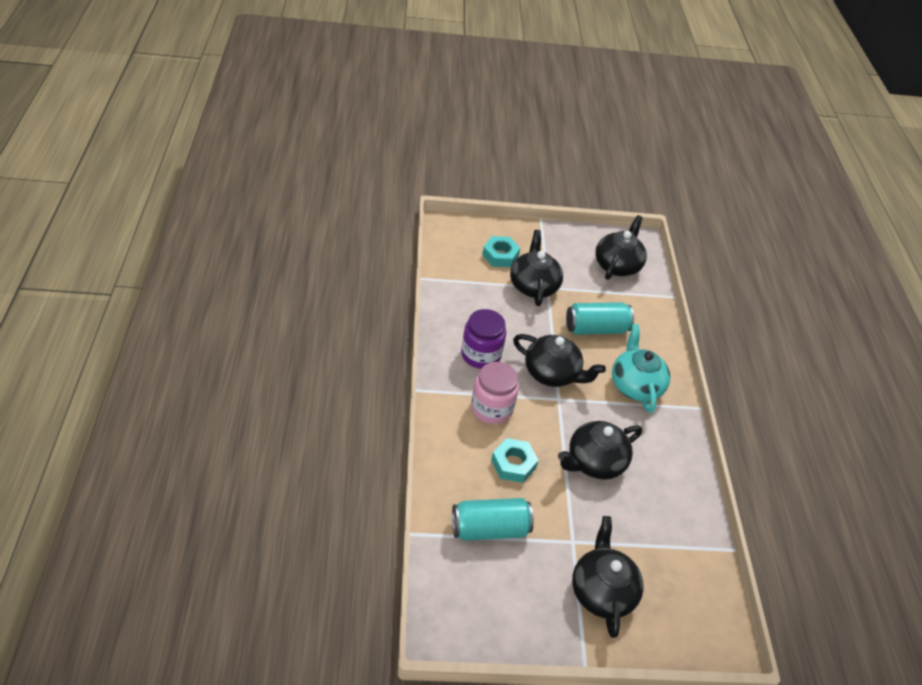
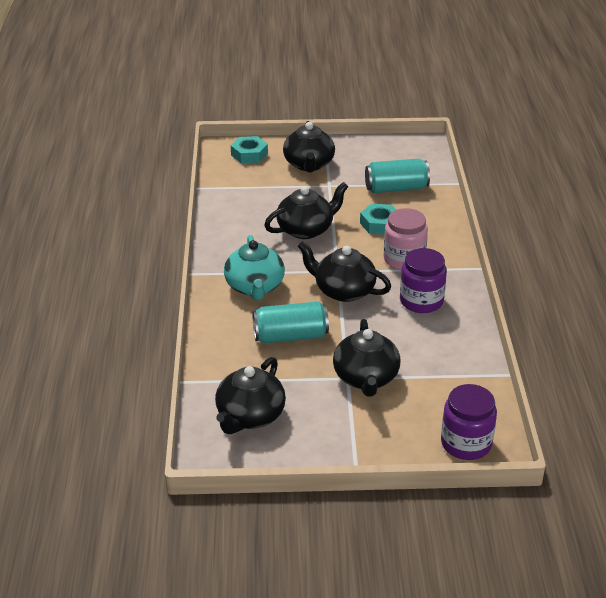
camera: 175 degrees left, 10 degrees down
turquoise nut [482,236,520,267] -> turquoise nut moved to [231,136,268,163]
none -> purple jar [441,384,497,460]

